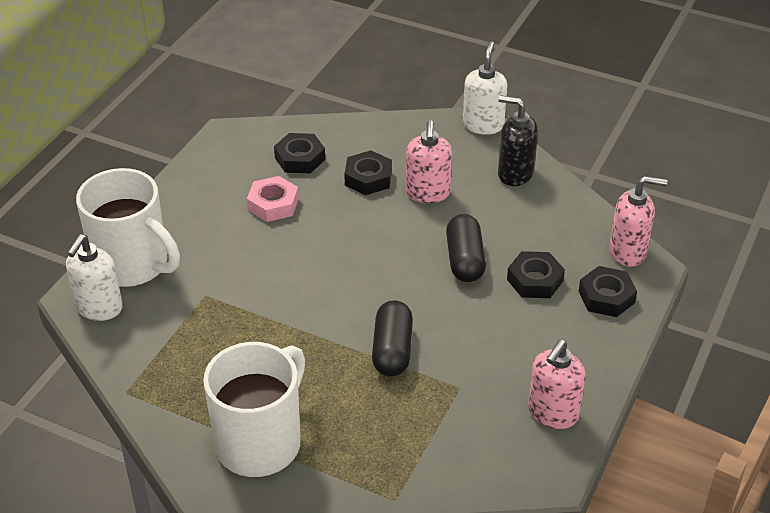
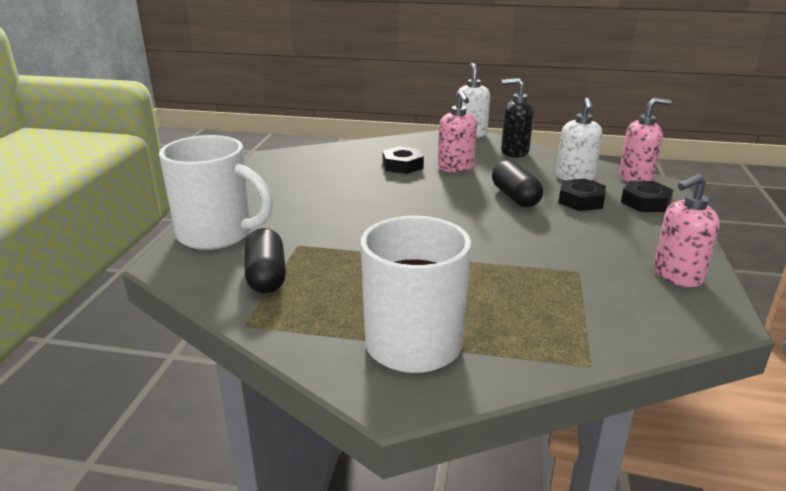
camera: 15 degrees left, 15 degrees down
white soap dispenser [66,234,123,321] -> white soap dispenser moved to [556,98,602,180]
pink nut [247,176,299,222] -> none
black nut [274,133,325,173] -> none
black capsule [372,301,413,377] -> black capsule moved to [245,228,286,294]
pink soap dispenser [528,340,586,429] -> pink soap dispenser turned 45 degrees clockwise [653,174,720,287]

